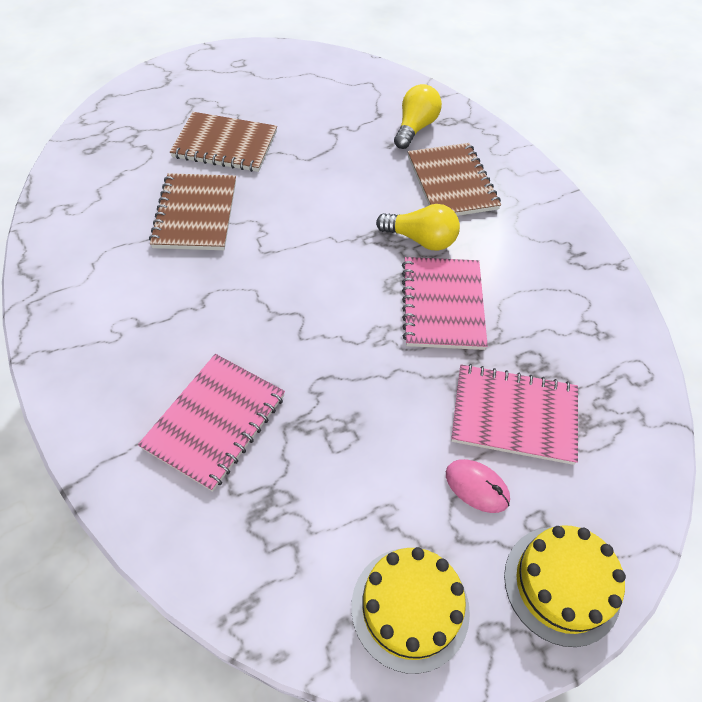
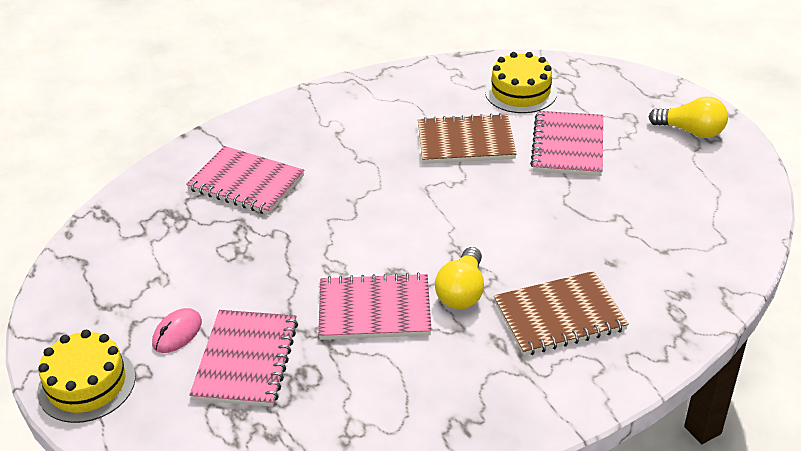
camera: 90 degrees right, 15 degrees down
brown notebook [170,112,277,172] -> pink notebook [530,111,603,176]
yellow cake [351,547,470,674] -> yellow cake moved to [485,52,557,113]
yellow light bulb [394,84,442,149] -> yellow light bulb moved to [649,97,728,138]

